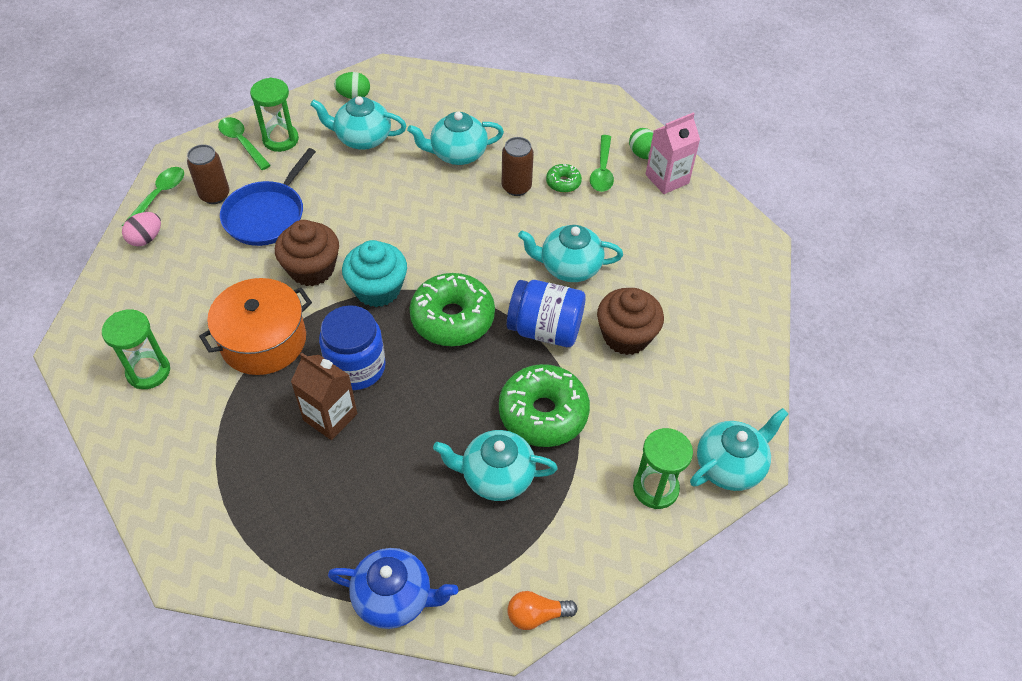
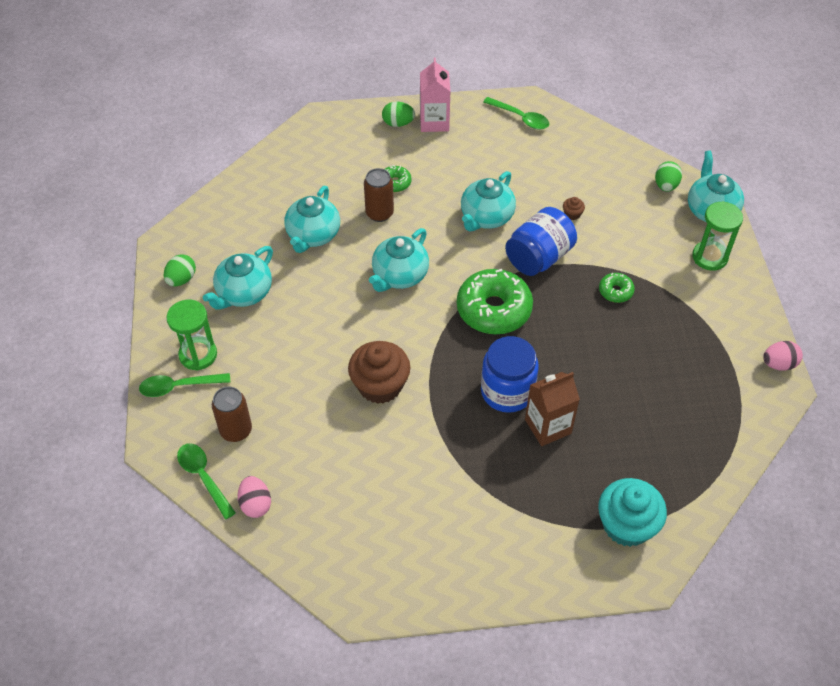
camera: 60 degrees left, 0 degrees up
green hourglass [102,309,170,389] -> none
orange pot [199,278,312,375] -> none
blue pan [220,148,316,246] -> none
blue teapot [328,548,458,629] -> none
turquoise cupcake [342,240,407,307] -> turquoise cupcake moved to [598,478,667,547]
turquoise teapot [433,430,558,501] -> turquoise teapot moved to [369,228,429,292]
green donut [499,364,590,447] -> green donut [599,273,635,303], size x0.47
orange light bulb [507,591,578,630] -> pink egg [763,341,803,371]
green spoon [590,135,614,192] -> green spoon moved to [483,97,549,130]
brown cupcake [597,288,664,355] -> brown cupcake [563,197,585,220], size x0.41
none -> green egg [655,161,682,192]

